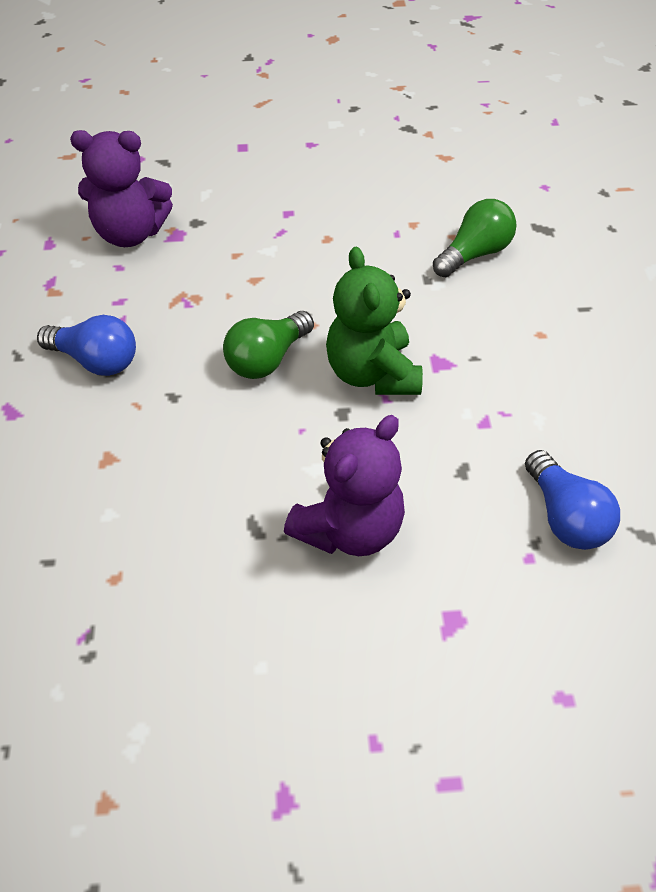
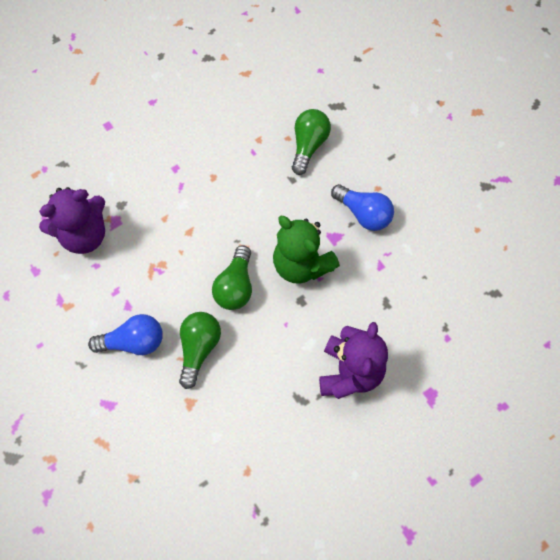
camera: 30 degrees left, 15 degrees up
blue light bulb [525,450,620,550] -> blue light bulb moved to [331,184,394,231]
none -> green light bulb [179,312,221,389]

